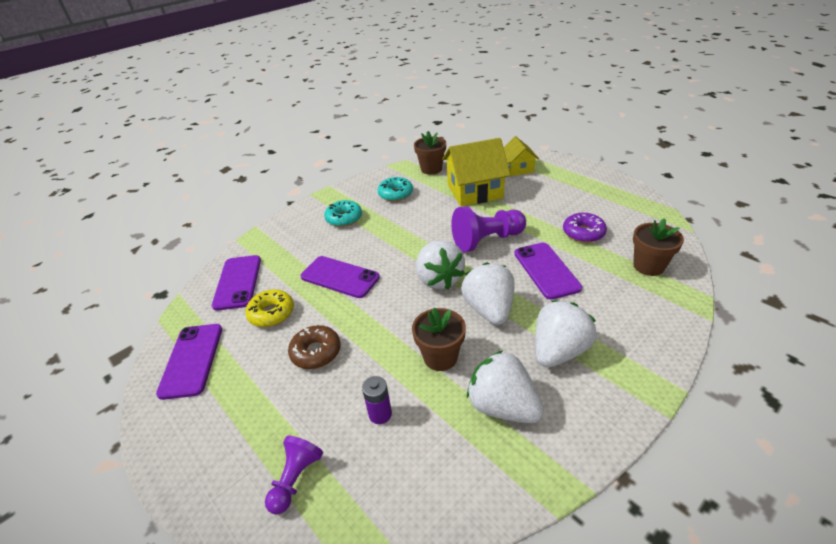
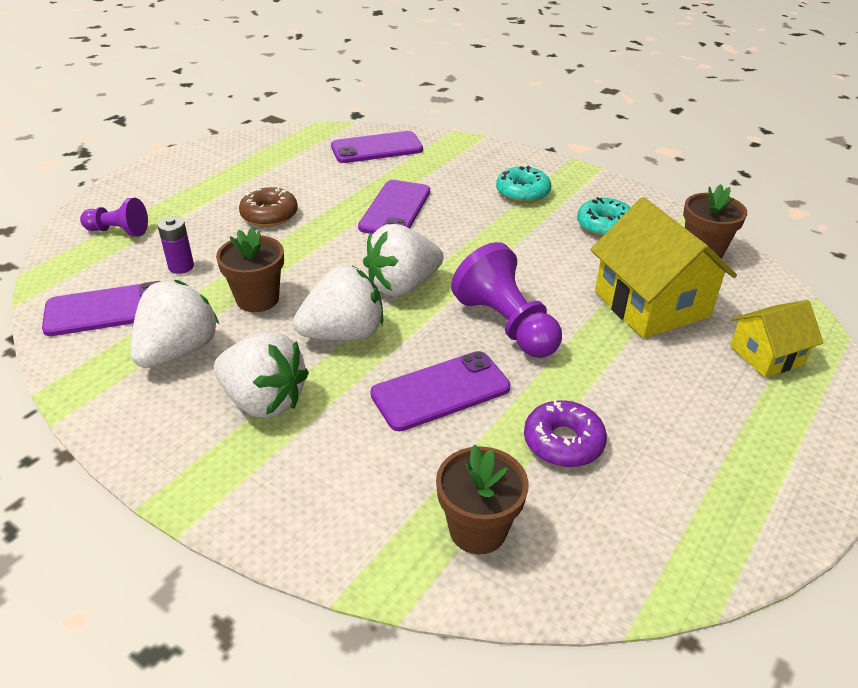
camera: 75 degrees right, 0 degrees up
purple phone [156,324,222,400] -> purple phone moved to [42,281,161,336]
yellow donut [245,289,294,327] -> none

